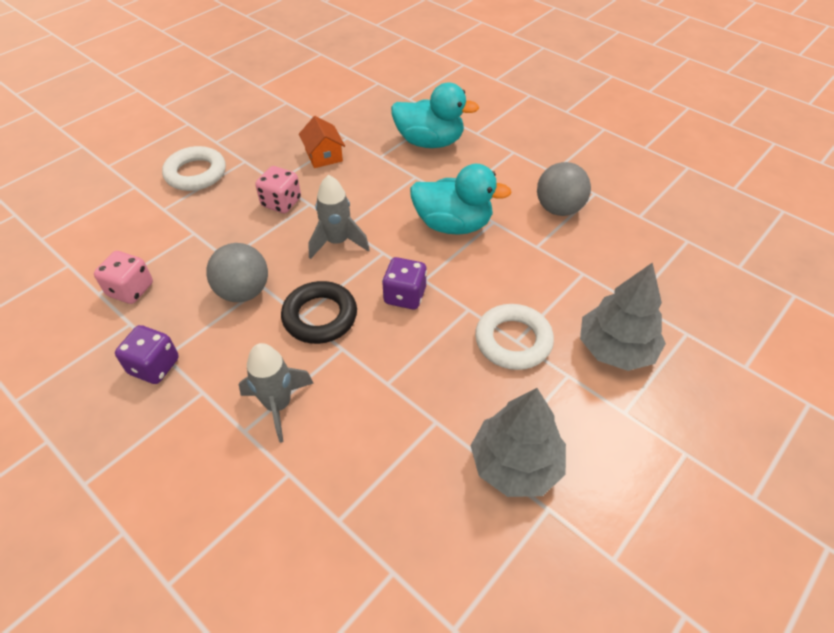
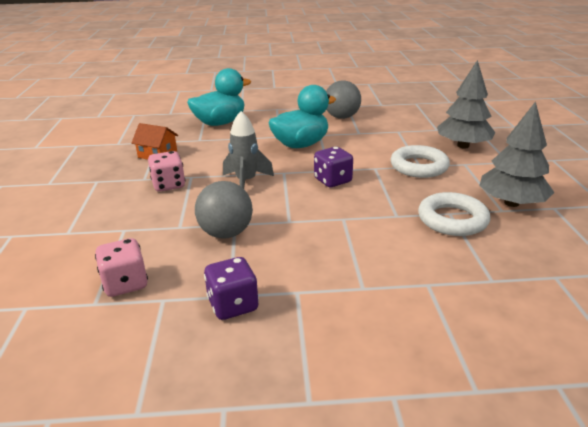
camera: 45 degrees left, 20 degrees down
white ring [162,146,226,191] -> white ring moved to [418,192,490,236]
grey rocket [239,343,314,443] -> none
black ring [281,281,357,344] -> none

